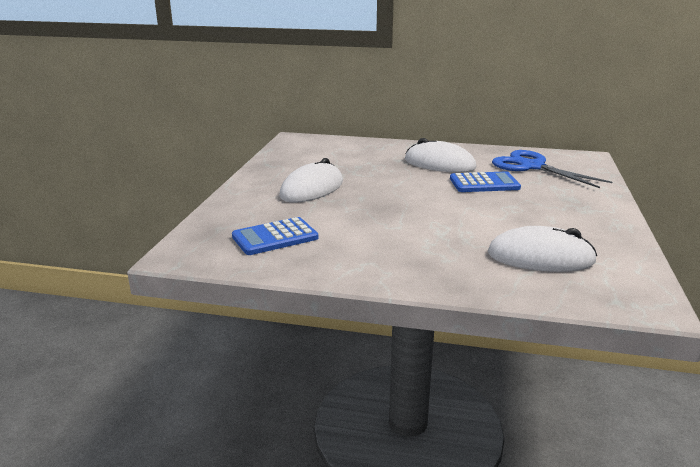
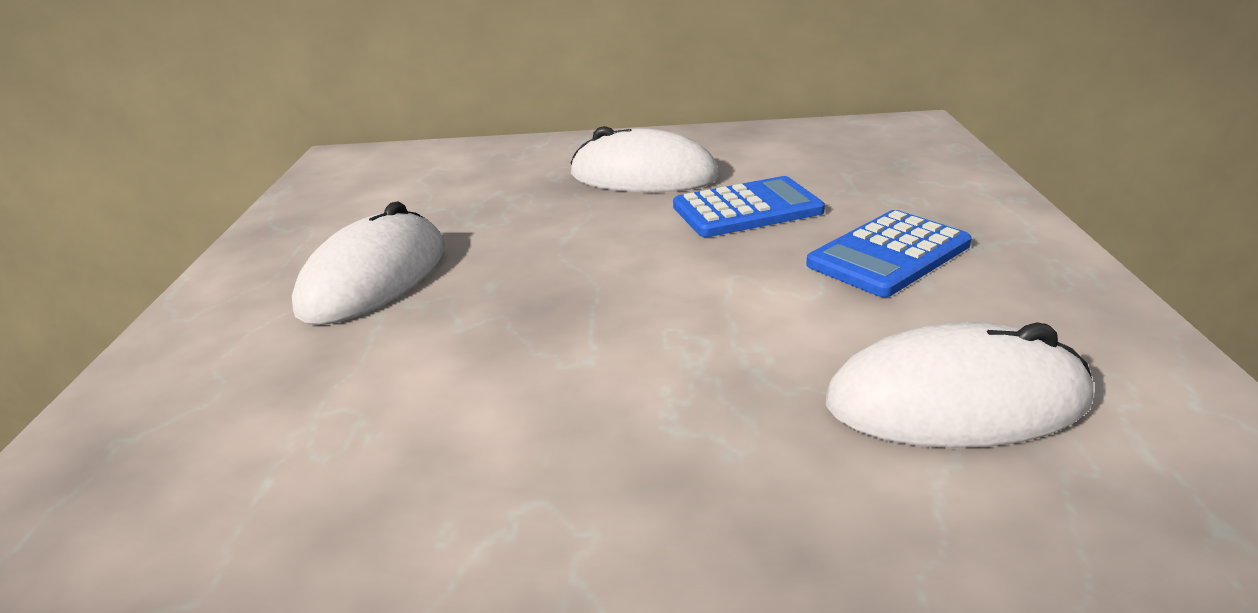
camera: 10 degrees left, 5 degrees up
blue calculator [232,217,318,255] -> blue calculator moved to [806,210,972,297]
blue scissors [492,150,612,188] -> none

